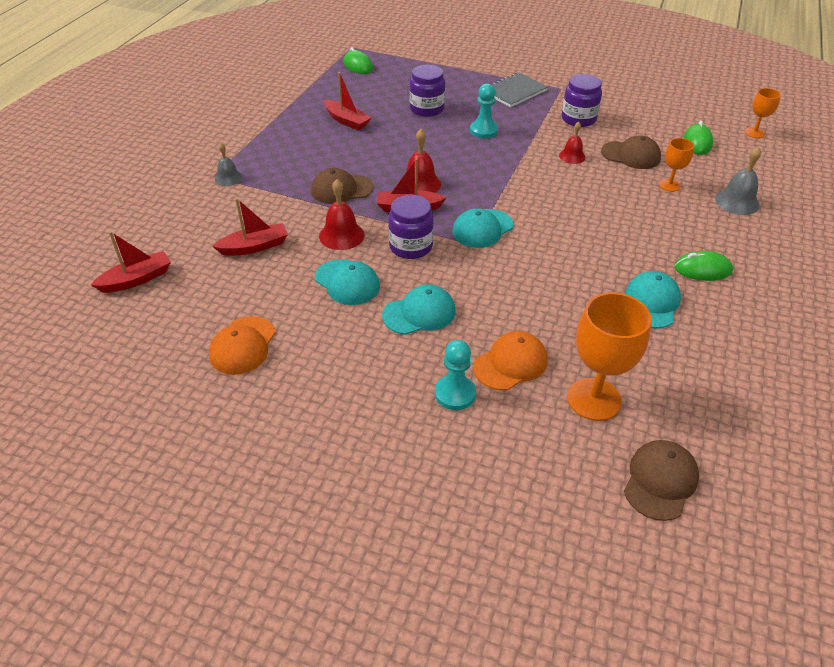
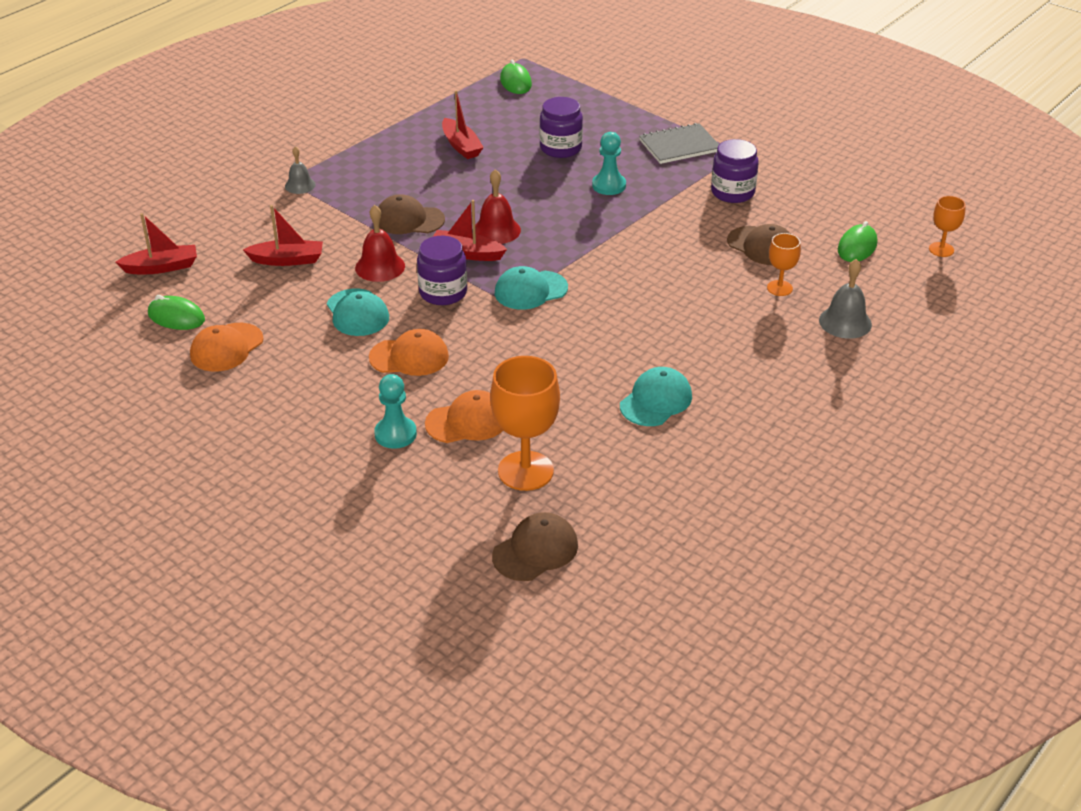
camera: 20 degrees right, 5 degrees down
turquoise cap [382,284,456,335] -> orange cap [369,329,449,376]
red bell [559,122,586,164] -> none
green mouse [674,251,733,281] -> green mouse moved to [148,295,205,330]

